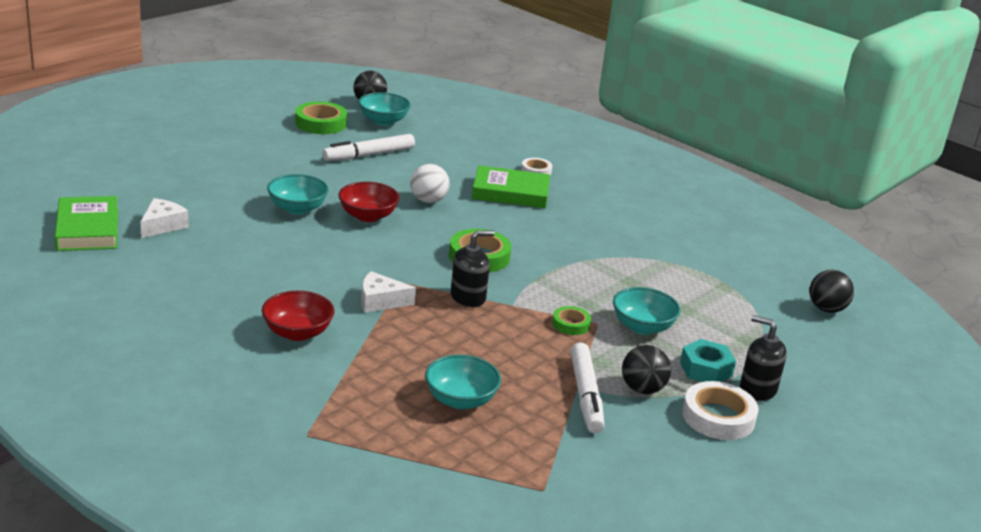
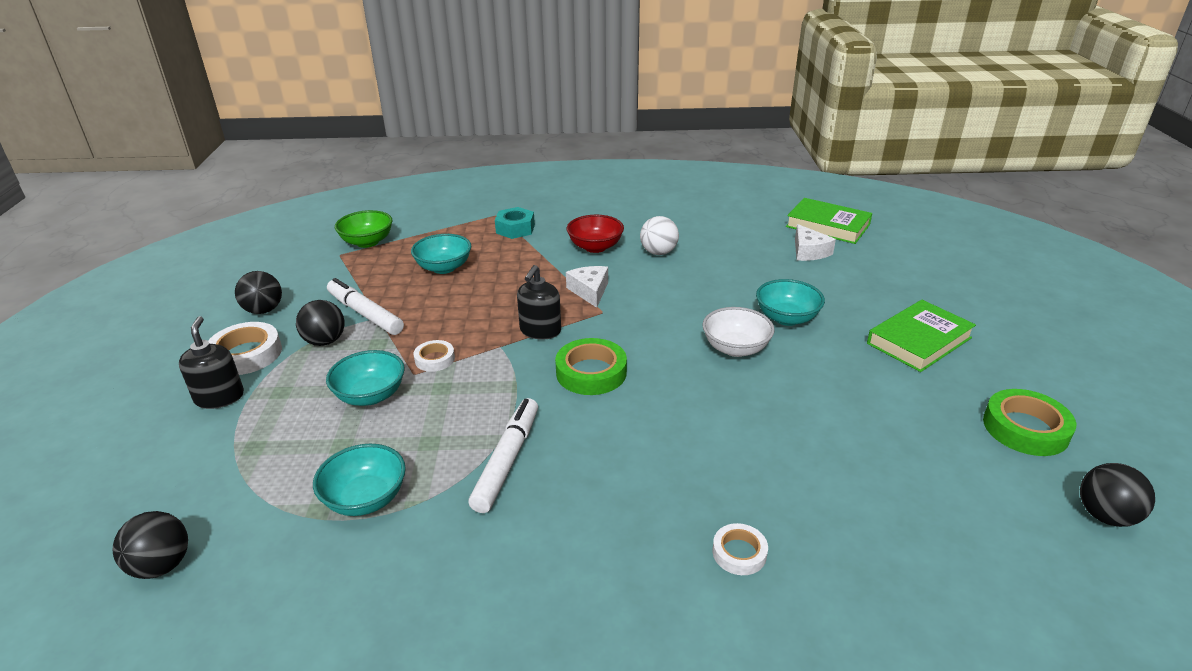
camera: 140 degrees right, 5 degrees up
white marker [323,134,415,161] -> white marker moved to [468,398,538,513]
red bowl [338,182,400,222] -> white bowl [703,307,775,357]
turquoise bowl [358,92,411,126] -> turquoise bowl moved to [313,444,406,516]
white cheese [361,271,416,313] -> white cheese turned 60 degrees counterclockwise [566,266,608,308]
white ball [410,164,449,203] -> white ball moved to [640,216,679,255]
green book [472,165,550,208] -> green book moved to [867,300,976,372]
green tape [552,306,591,335] -> white tape [413,340,455,372]
turquoise nut [680,339,736,382] -> turquoise nut moved to [495,207,535,239]
black soap dispenser [740,315,787,401] -> black soap dispenser turned 90 degrees counterclockwise [179,316,244,409]
none -> black ball [235,271,282,314]
none -> green bowl [335,210,392,248]

